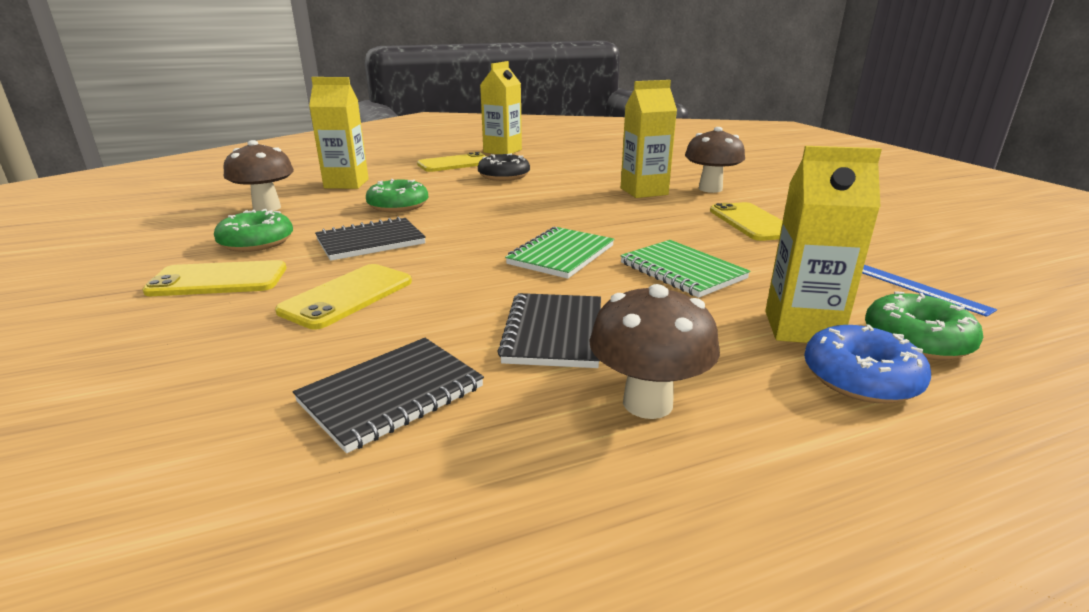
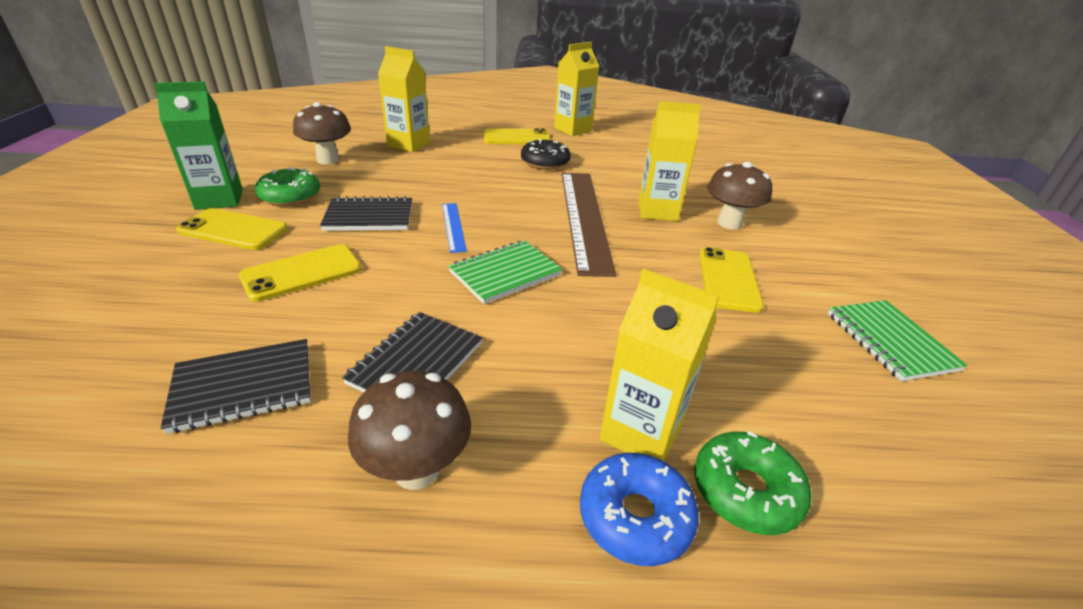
camera: 20 degrees right, 10 degrees up
green donut [366,179,428,212] -> none
green notebook [620,240,750,298] -> green notebook moved to [828,300,968,381]
blue ruler [862,265,997,317] -> blue ruler moved to [442,203,467,253]
none -> green carton [154,82,243,210]
none -> brown ruler [562,173,616,277]

